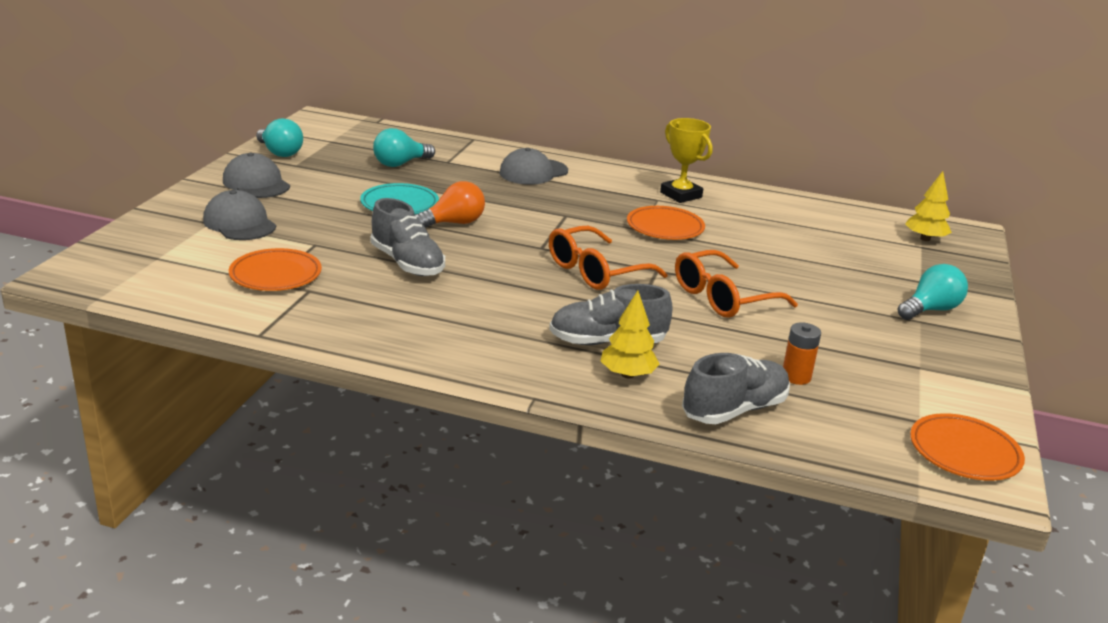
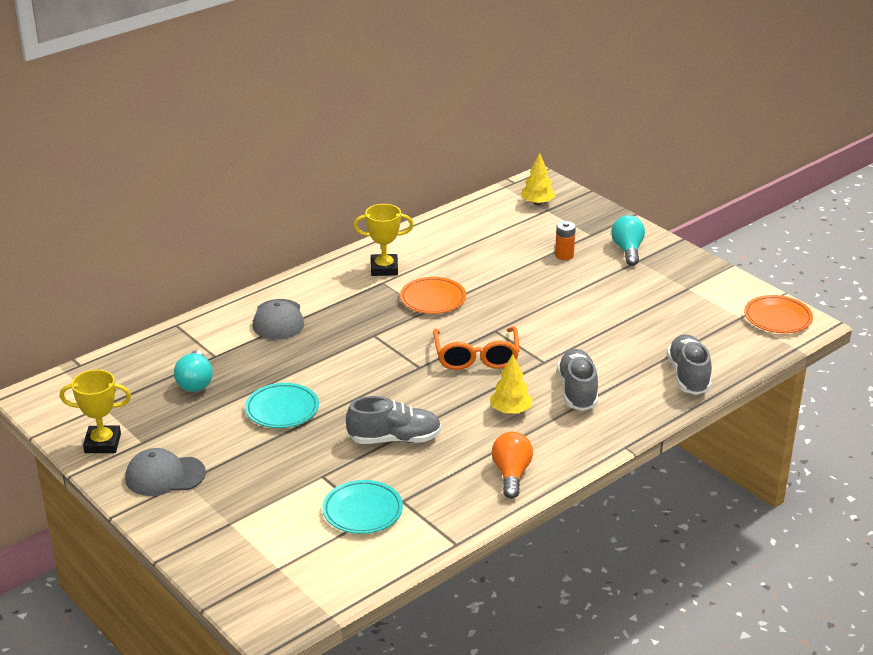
camera: 55 degrees left, 5 degrees up
grey cap [203,190,276,240] -> none
orange plate [229,248,322,291] -> turquoise plate [322,480,403,534]
turquoise light bulb [256,118,303,157] -> yellow trophy [60,370,131,453]
orange light bulb [415,181,485,228] -> orange light bulb moved to [492,432,533,499]
grey shoe [549,284,673,345] -> grey shoe turned 150 degrees clockwise [557,349,598,411]
yellow tree [601,290,660,379] -> yellow tree moved to [490,354,533,414]
orange glasses [675,250,798,318] -> none
orange battery [783,322,821,385] -> orange battery moved to [555,221,576,260]

